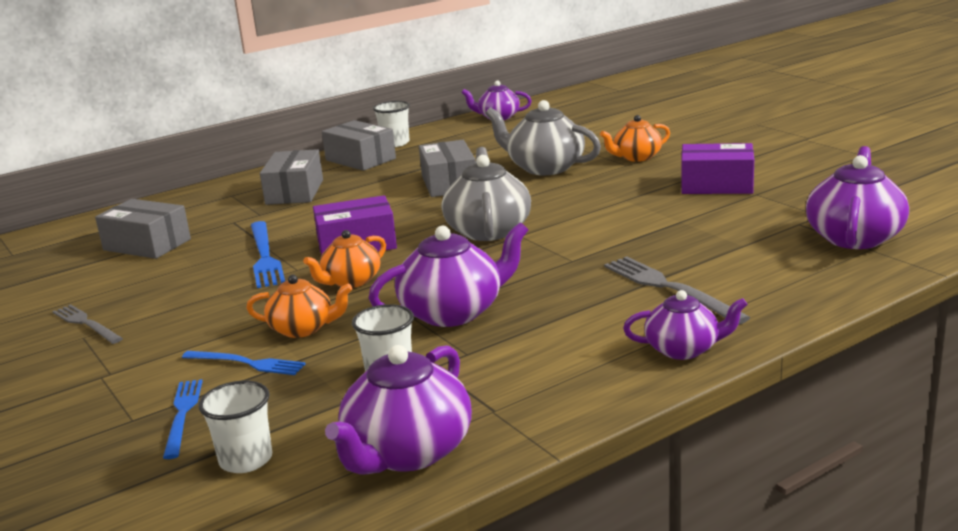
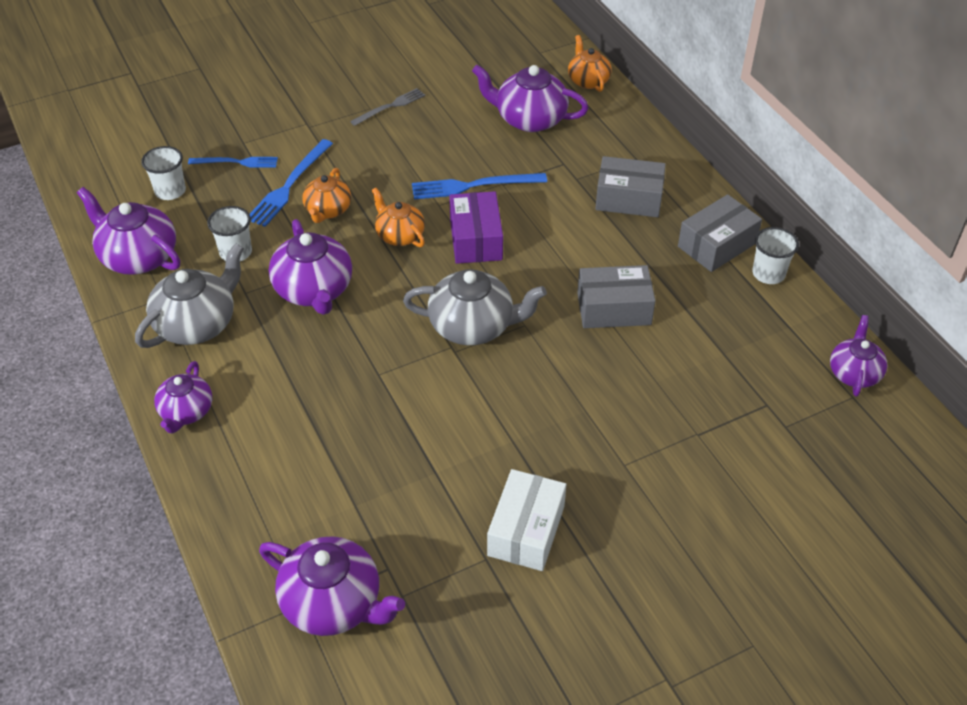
camera: 95 degrees right, 25 degrees up
grey box [95,199,191,259] -> purple teapot [472,65,588,132]
blue fork [182,351,305,375] -> blue fork [249,139,333,227], size x1.50
grey teapot [485,100,601,175] -> grey teapot moved to [135,243,244,348]
orange teapot [600,115,670,162] -> orange teapot moved to [568,35,612,92]
grey fork [604,256,750,325] -> none
purple box [681,143,754,194] -> white box [487,469,566,571]

